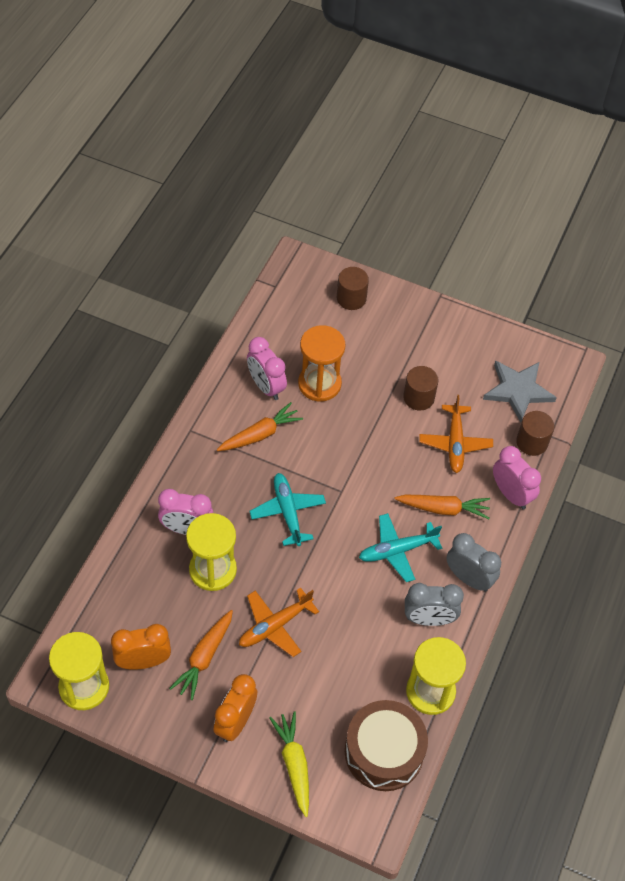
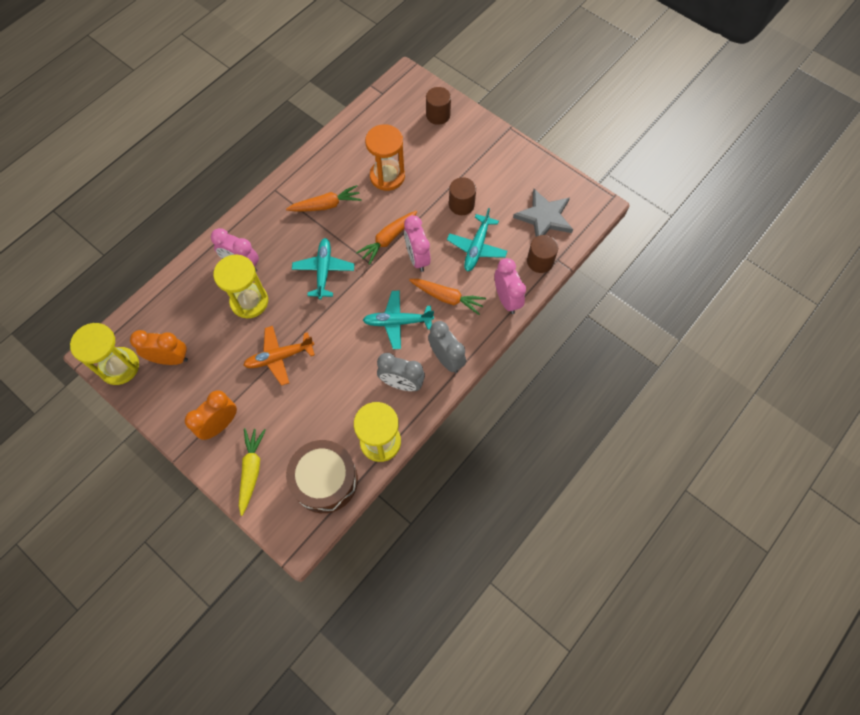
camera: 20 degrees right, 10 degrees up
orange carrot [169,610,233,700] -> orange carrot moved to [356,211,417,265]
pink clock [247,337,287,400] -> pink clock moved to [404,215,431,272]
orange plane [419,395,493,473] -> turquoise plane [447,208,507,271]

